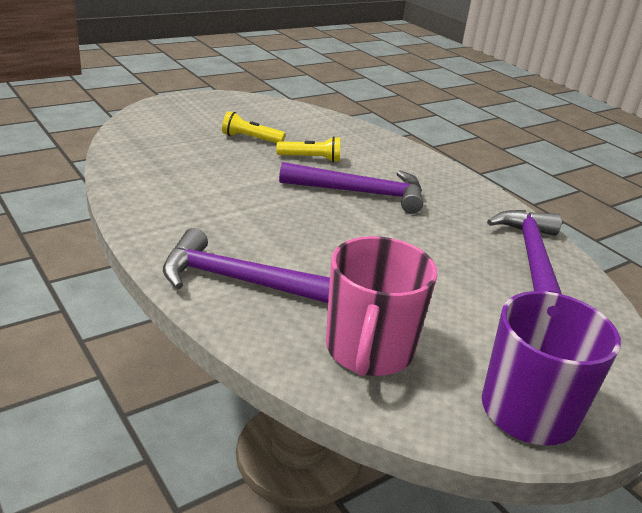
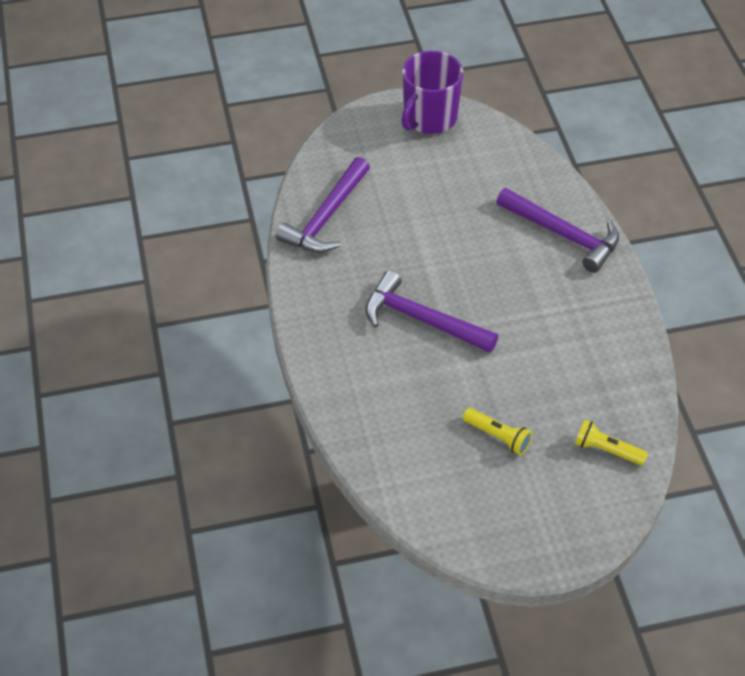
camera: 155 degrees left, 20 degrees up
yellow flashlight [277,136,340,162] -> yellow flashlight moved to [575,420,648,465]
pink mug [326,236,437,376] -> none

